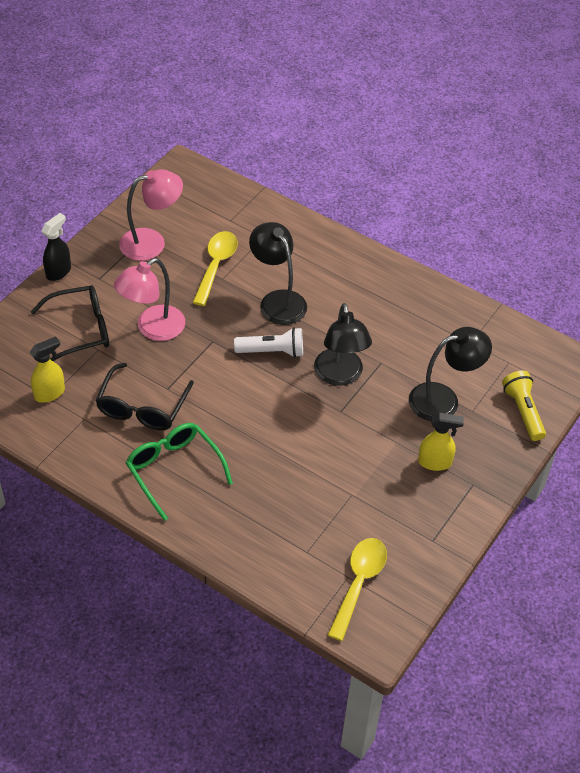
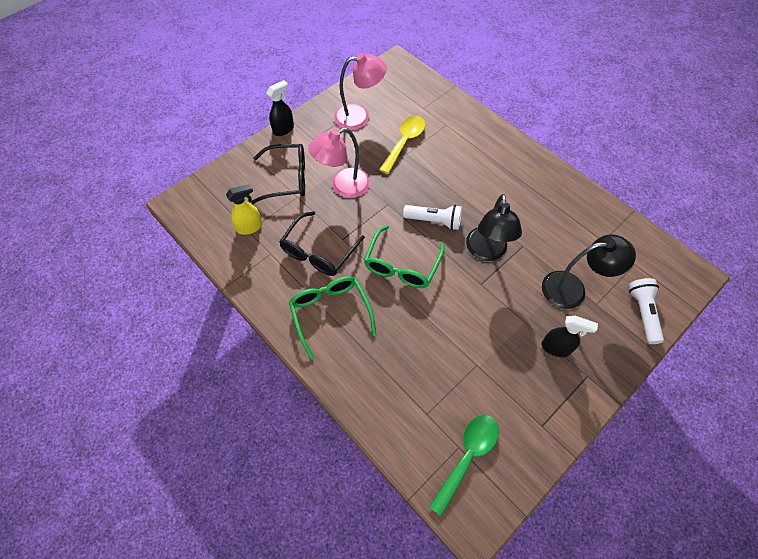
camera: 15 degrees right, 10 degrees up
black lamp [249,222,307,325] -> none
yellow spoon [328,538,387,641] -> green spoon [429,415,499,516]
yellow spray bottle [418,413,464,471] -> black spray bottle [541,316,598,357]
yellow flashlight [502,371,546,441] -> white flashlight [629,278,664,344]
none -> green glasses [364,225,444,288]

